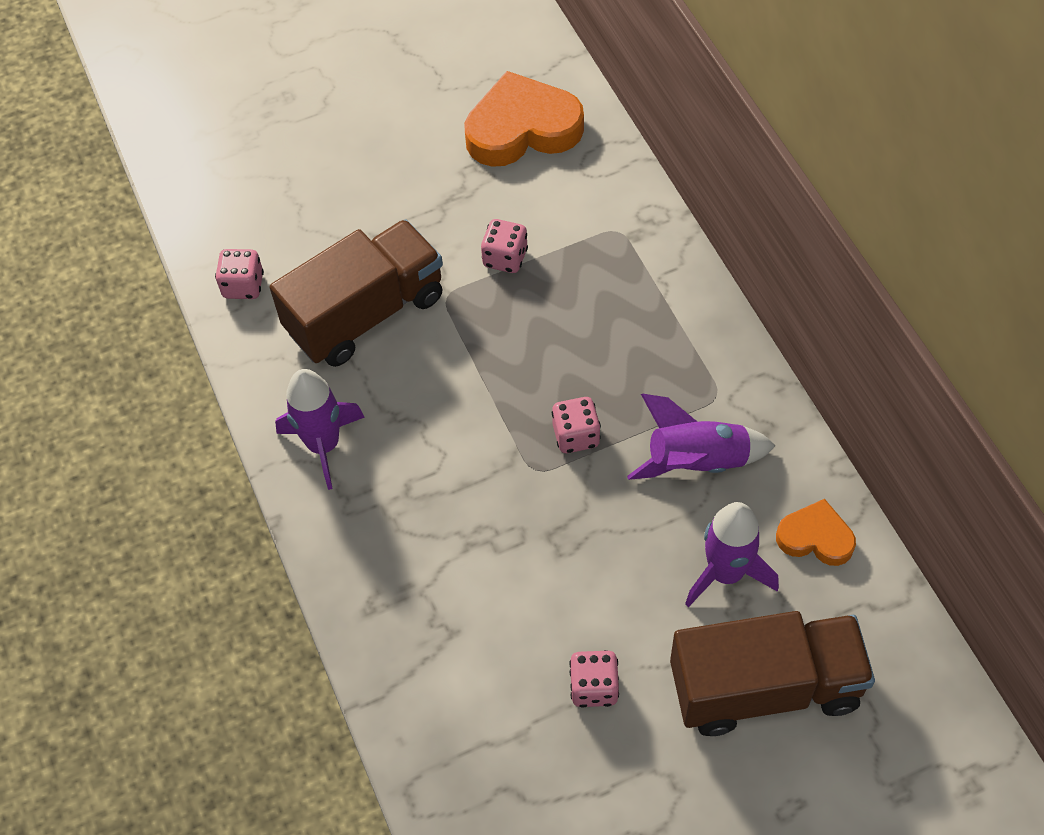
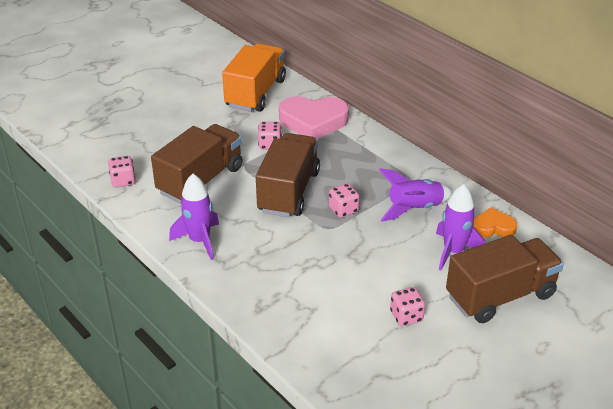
camera: 20 degrees left, 20 degrees down
orange heart [464,71,584,167] -> orange truck [222,44,286,112]
none -> brown truck [256,133,320,218]
none -> pink heart [279,96,349,139]

